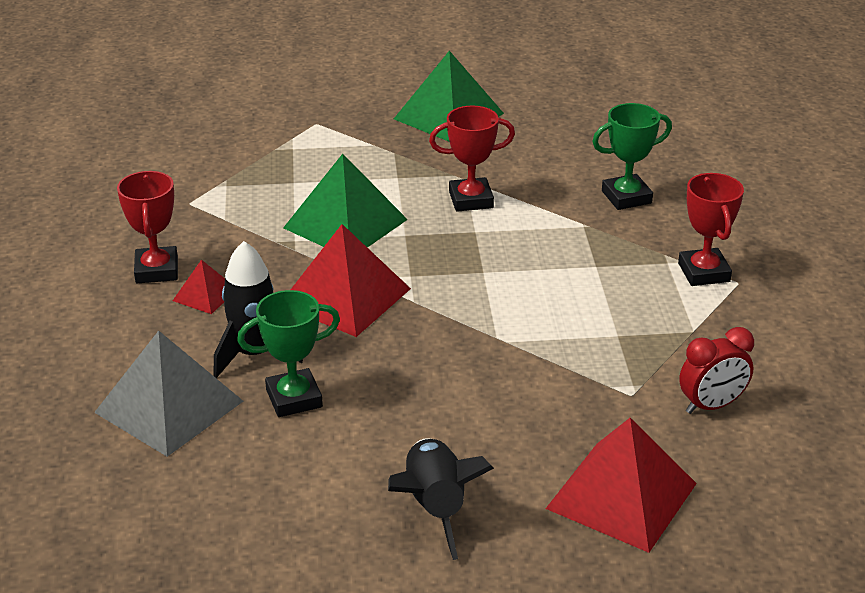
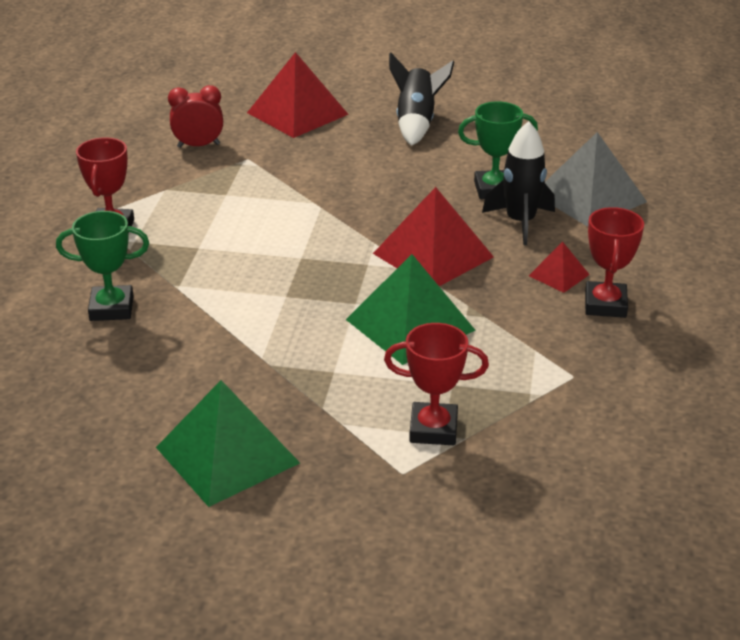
camera: 165 degrees left, 0 degrees up
red trophy [429,106,515,212] -> red trophy moved to [384,323,489,445]

